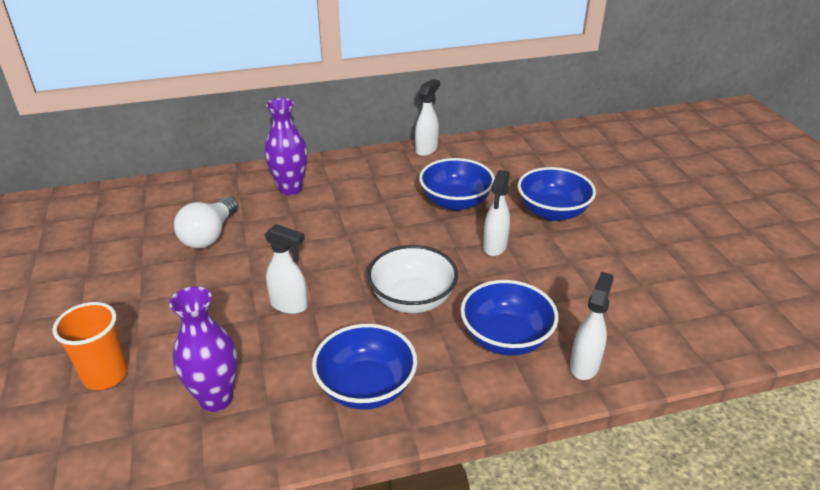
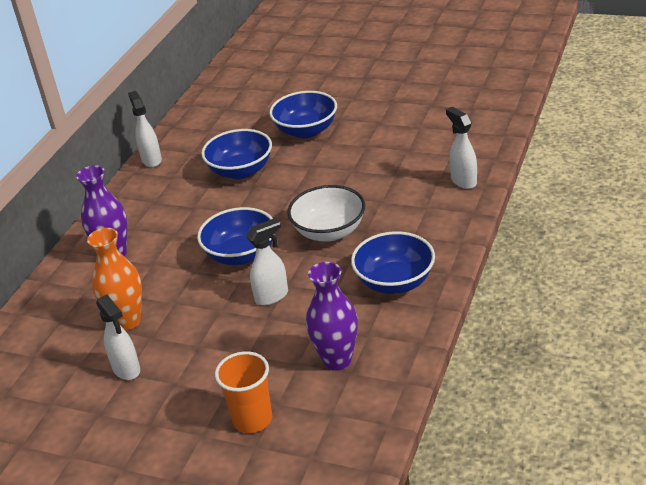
camera: 50 degrees left, 0 degrees up
white light bulb [174,197,238,249] -> orange vase [87,228,142,330]
blue bowl [460,280,558,356] -> blue bowl moved to [197,207,273,265]
white spray bottle [483,170,510,256] -> white spray bottle moved to [96,294,140,380]

